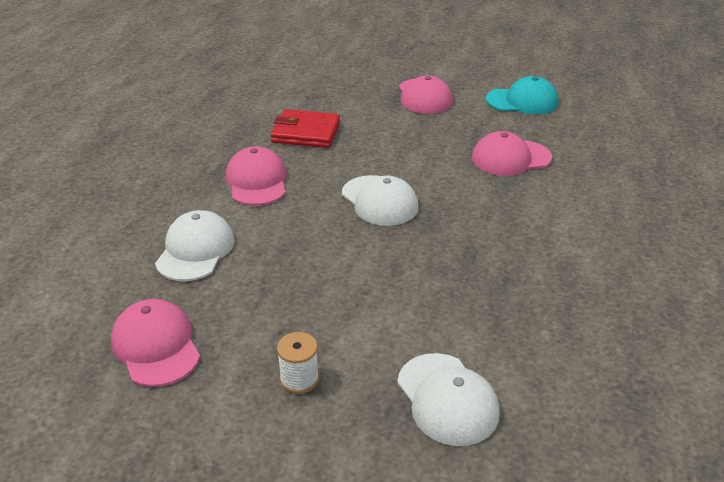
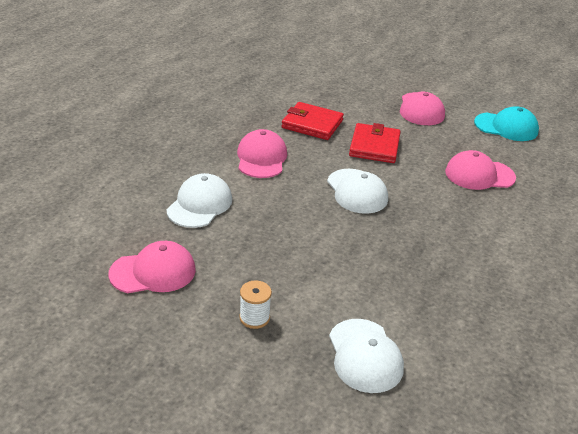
camera: 10 degrees right, 0 degrees up
pink cap [111,299,200,387] -> pink cap turned 90 degrees clockwise [108,241,196,293]
none -> red wallet [349,123,401,163]

